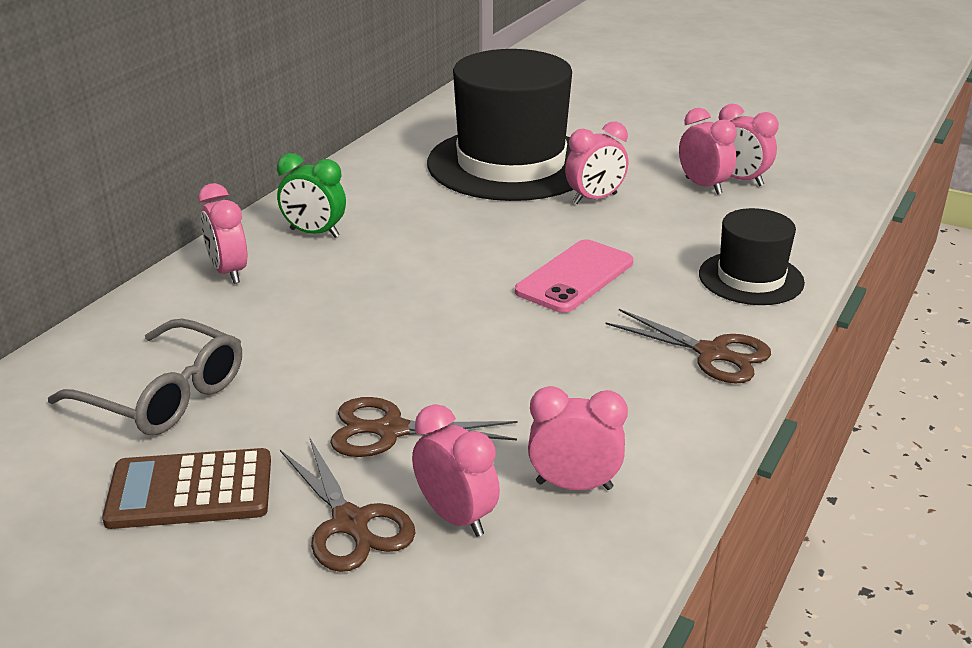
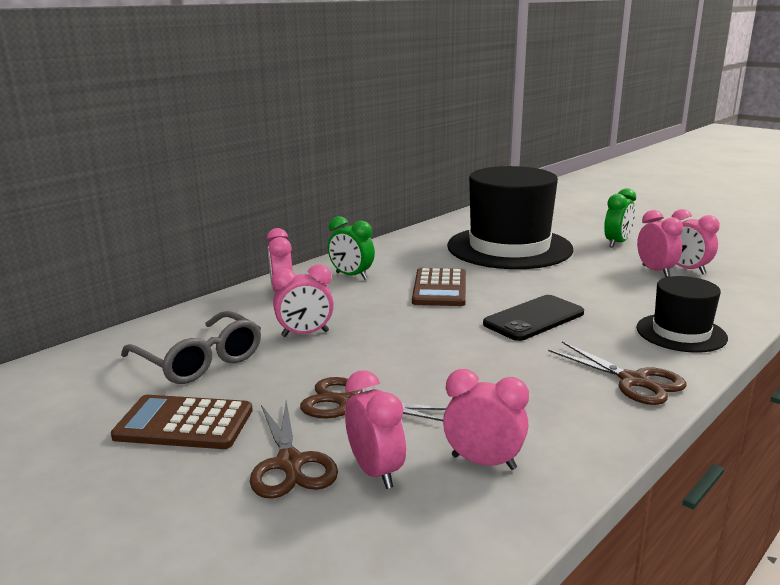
camera: 15 degrees right, 10 degrees down
pink phone [515,239,633,313] -> black phone [483,295,584,341]
pink clock [565,121,628,204] -> pink clock moved to [272,265,334,337]
none -> brown calculator [412,268,466,306]
none -> green clock [604,188,636,248]

